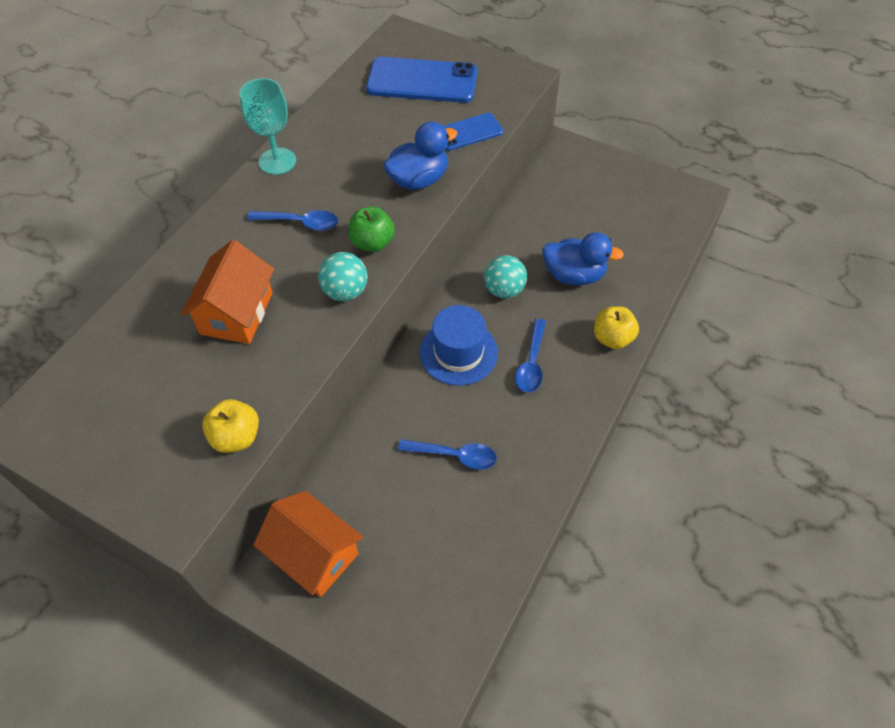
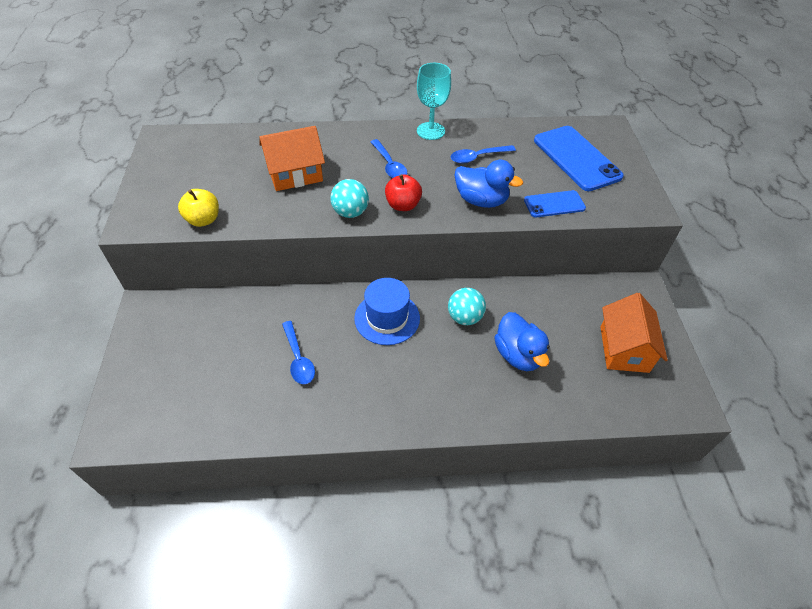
camera: 55 degrees right, 5 degrees down
orange house [254,491,364,597] -> orange house moved to [601,293,668,373]
green apple [348,206,395,252] -> red apple [385,174,422,211]
blue phone [443,113,503,151] -> blue phone turned 45 degrees counterclockwise [524,190,586,217]
blue spoon [515,319,546,393] -> blue spoon moved to [451,145,516,163]
yellow apple [594,306,639,349] -> none

